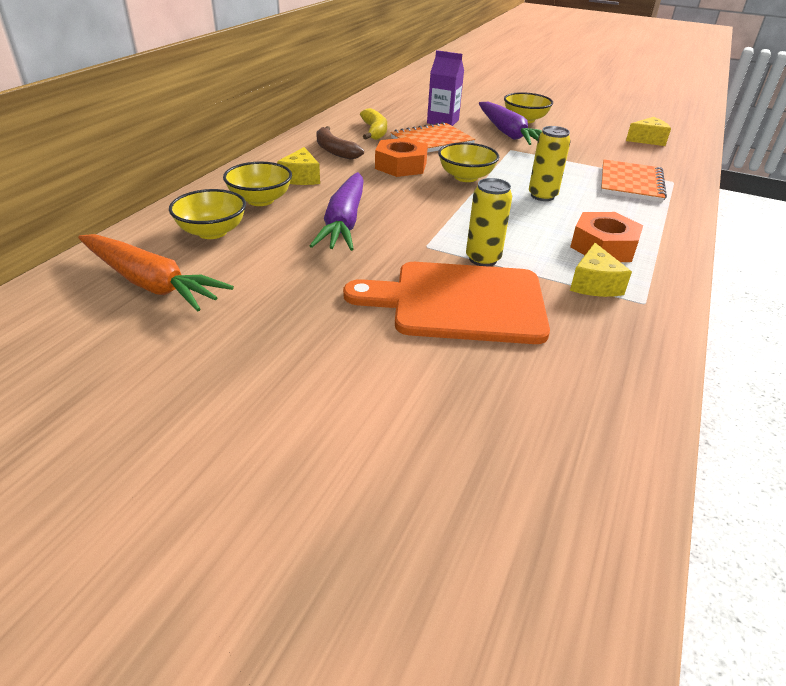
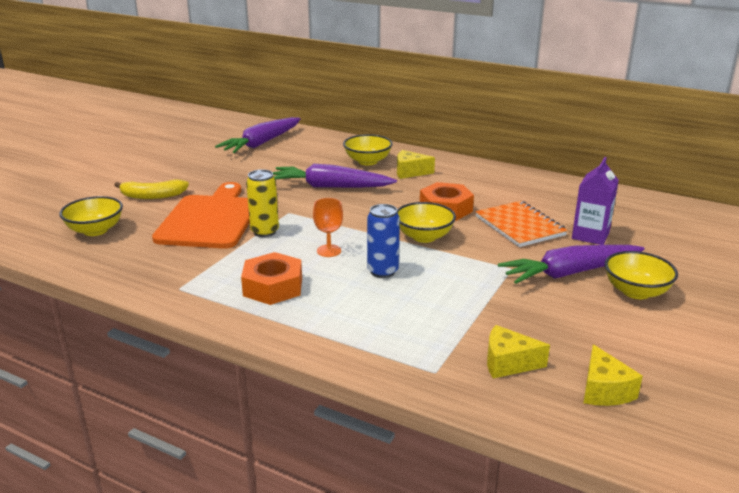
camera: 95 degrees right, 10 degrees down
orange carrot [78,234,234,312] -> purple carrot [215,117,301,153]
yellow bowl [169,189,246,239] -> yellow bowl moved to [59,196,123,236]
brown banana [316,126,364,159] -> none
yellow banana [360,108,387,140] -> yellow banana moved to [114,180,189,199]
yellow can [529,126,571,201] -> blue can [367,204,400,278]
yellow cheese [570,243,632,297] -> yellow cheese moved to [487,325,550,379]
orange notebook [601,159,667,202] -> none
none -> orange goblet [313,198,343,257]

